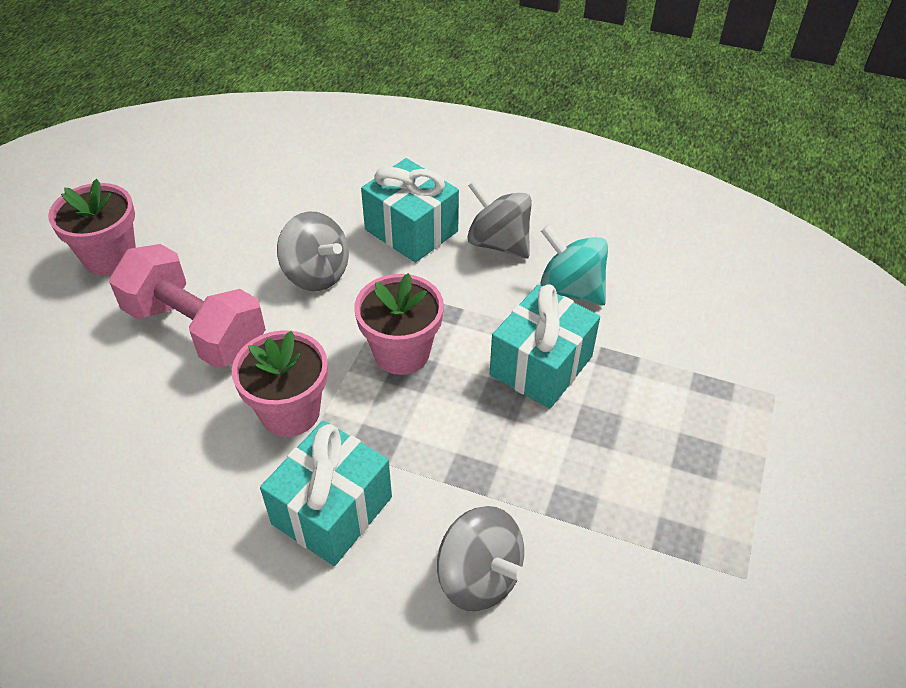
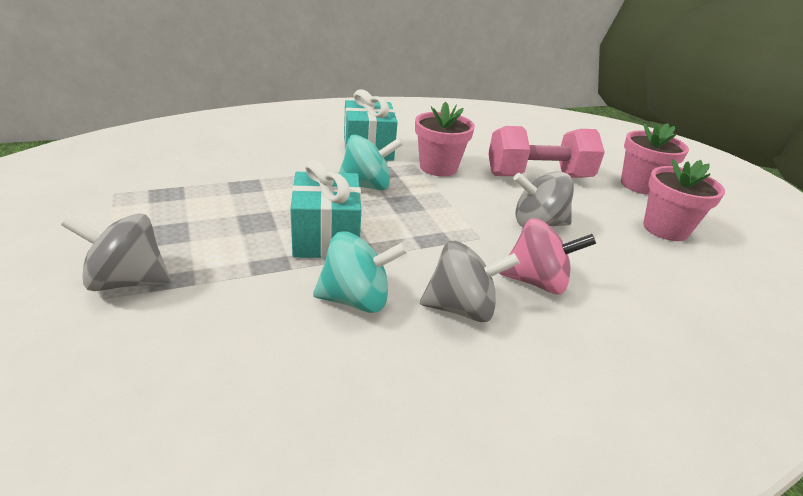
camera: 135 degrees right, 15 degrees down
pink flower pot [354,273,444,375] -> pink flower pot moved to [643,159,725,241]
turquoise gift [361,158,459,263] -> pink spinning top [499,218,596,294]
grey spinning top [437,506,527,611] -> grey spinning top moved to [61,213,171,291]
none -> turquoise spinning top [339,135,402,190]

